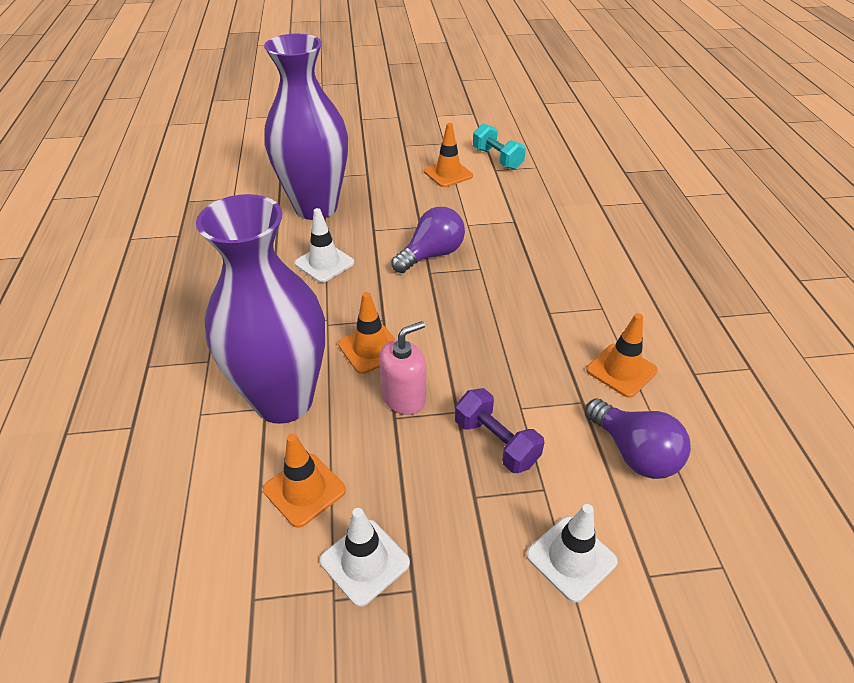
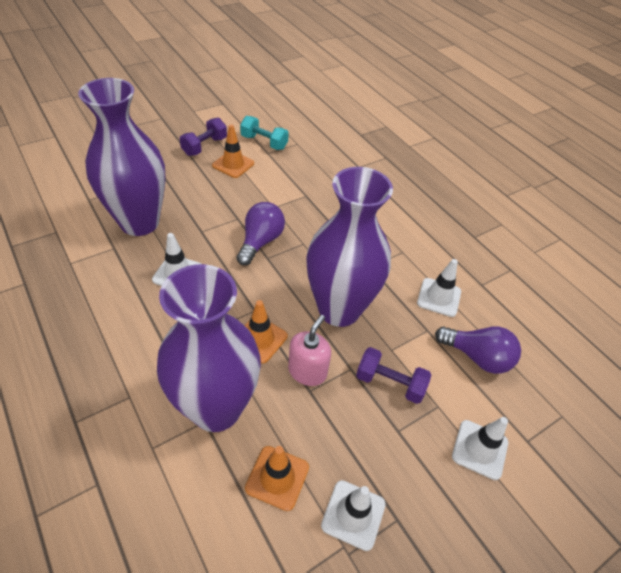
camera: 30 degrees left, 5 degrees up
orange traffic cone [586,313,658,398] -> white traffic cone [417,259,461,317]
none -> purple dumbbell [180,118,227,156]
none -> purple vase [306,167,393,327]

